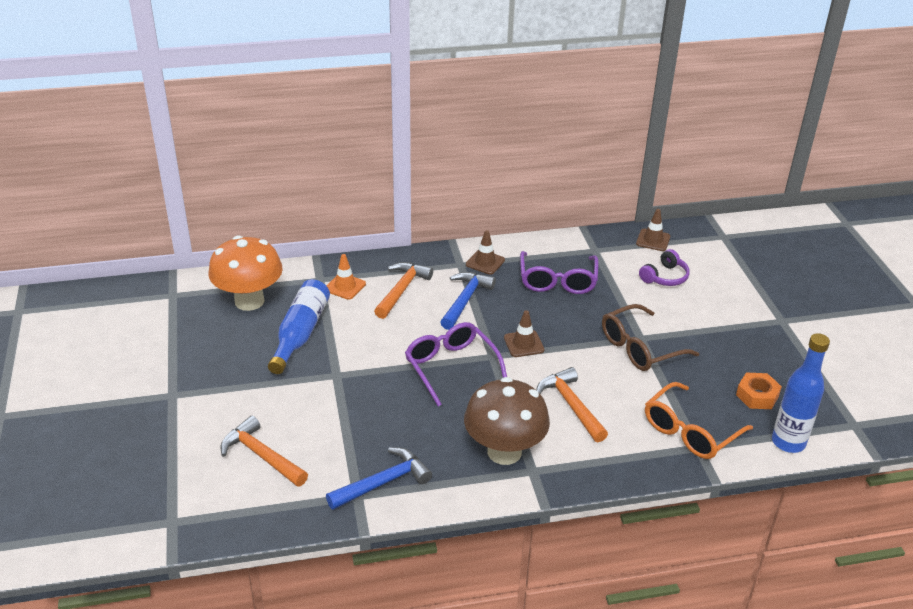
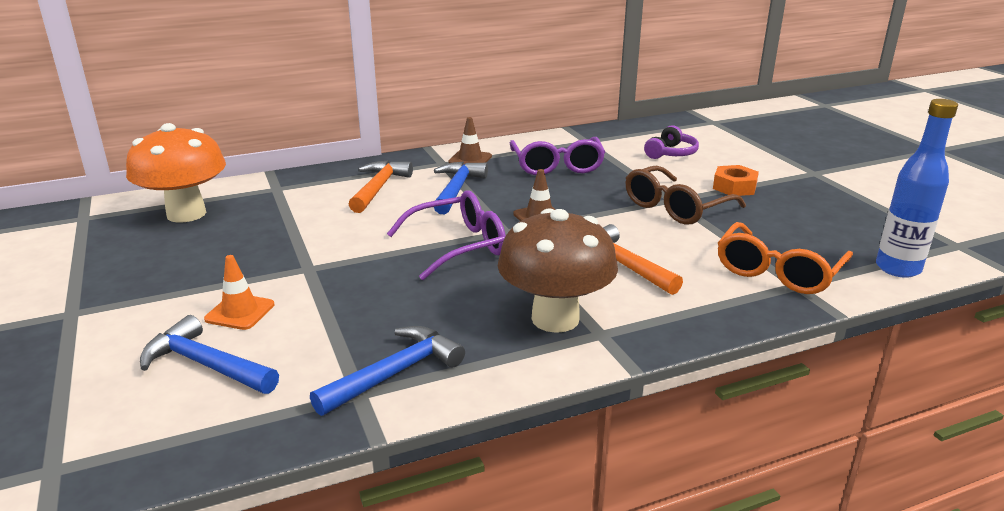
camera: 10 degrees left, 10 degrees down
orange hammer [221,416,308,487] -> blue hammer [140,315,279,394]
blue bottle [268,279,330,374] -> none
orange traffic cone [327,254,366,300] -> orange traffic cone moved to [204,255,274,330]
purple glasses [405,322,507,407] -> purple glasses turned 105 degrees clockwise [387,190,506,280]
brown traffic cone [636,209,670,251] -> none
orange nut [736,373,782,409] -> orange nut moved to [713,165,759,196]

